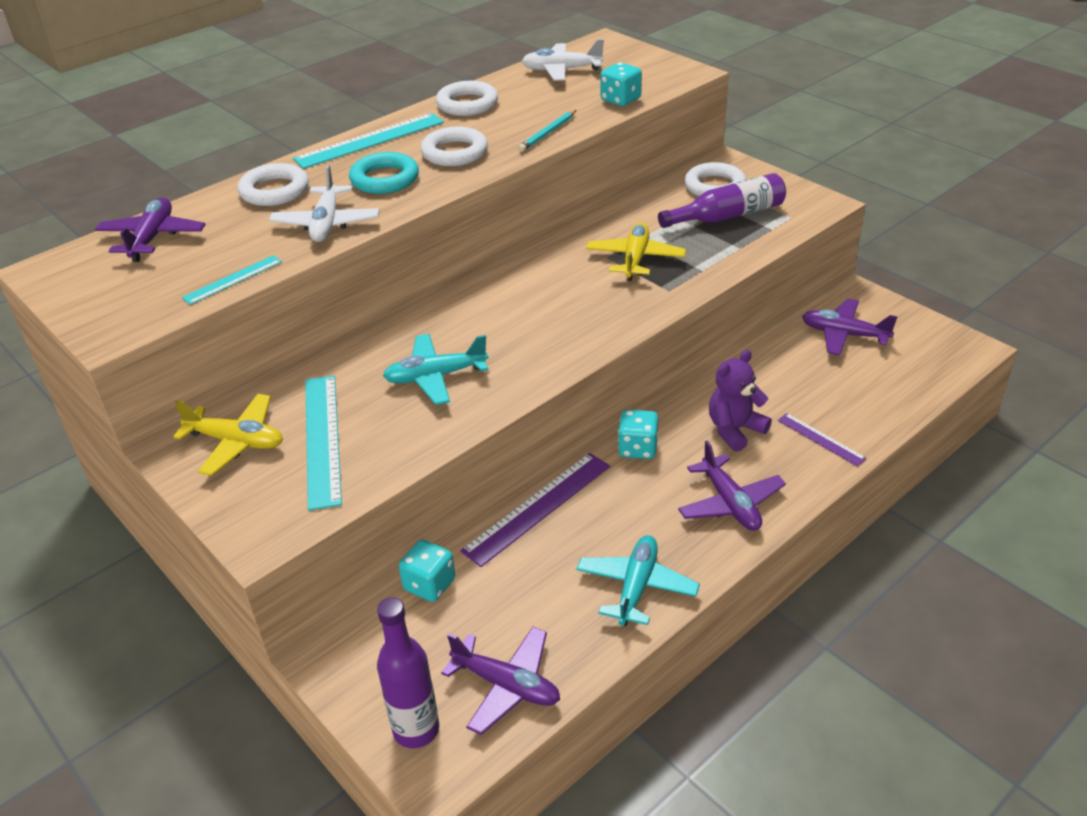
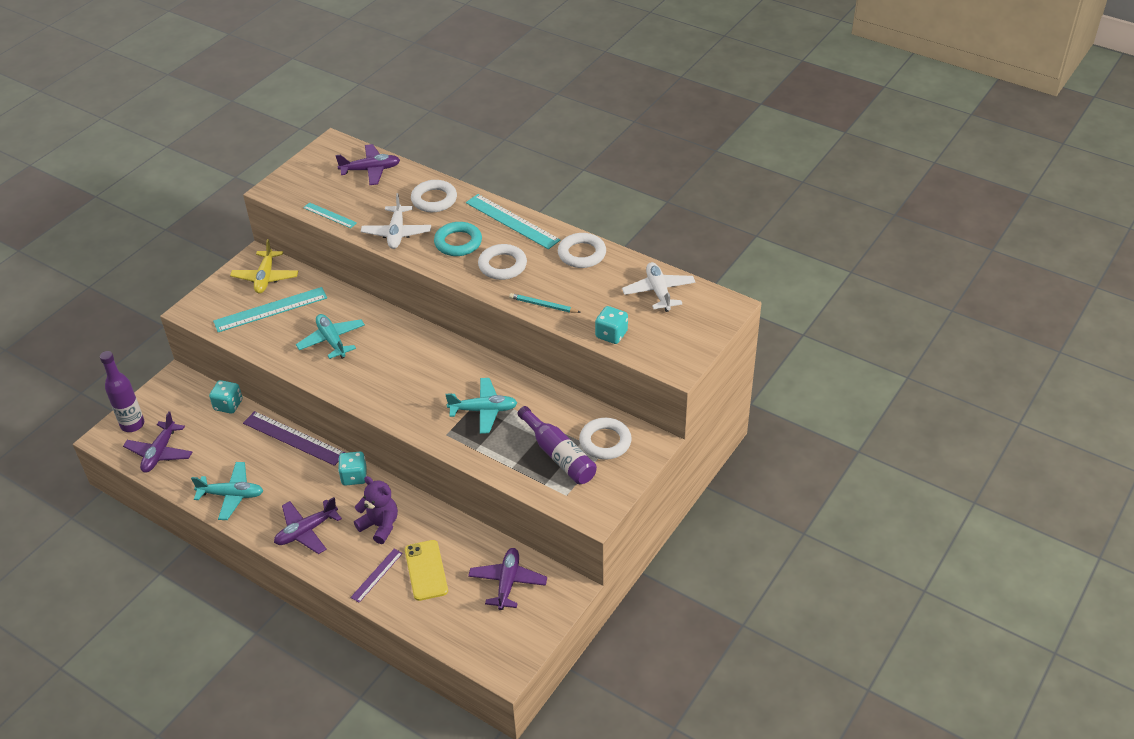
camera: 75 degrees right, 5 degrees up
white plane [269,165,380,242] -> white plane turned 75 degrees counterclockwise [361,193,431,249]
yellow plane [586,222,686,281] -> turquoise plane [445,378,517,434]
none -> yellow phone [405,540,448,601]

